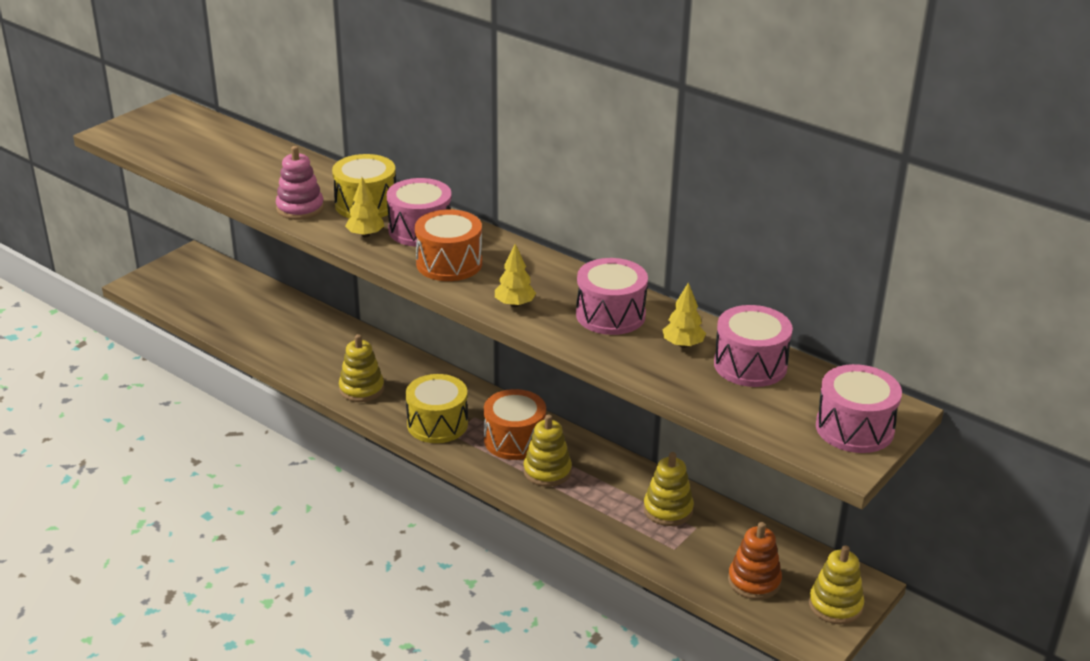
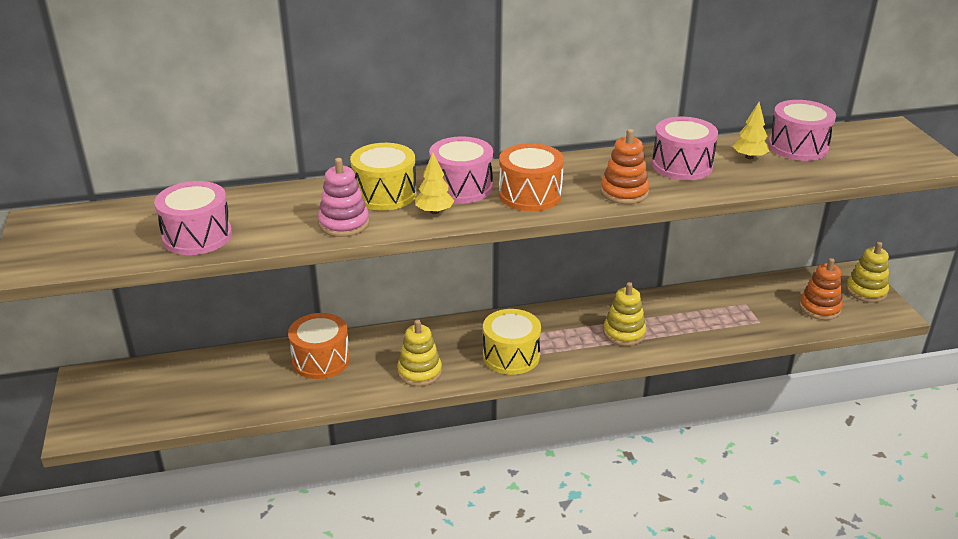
camera: 50 degrees left, 0 degrees up
orange drum [484,389,546,460] -> orange drum moved to [288,313,350,379]
yellow tree [495,244,536,307] -> orange stacking toy [601,129,650,204]
yellow stacking toy [643,452,694,526] -> none
pink drum [816,364,902,453] -> pink drum moved to [154,181,232,255]

